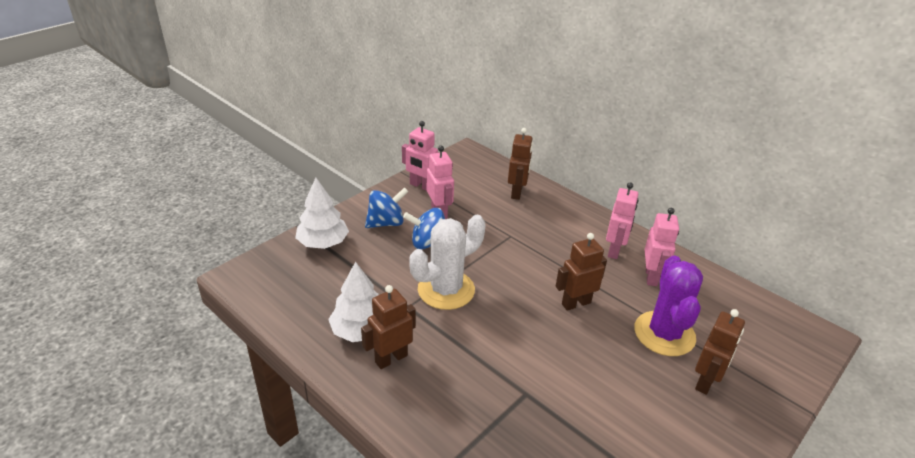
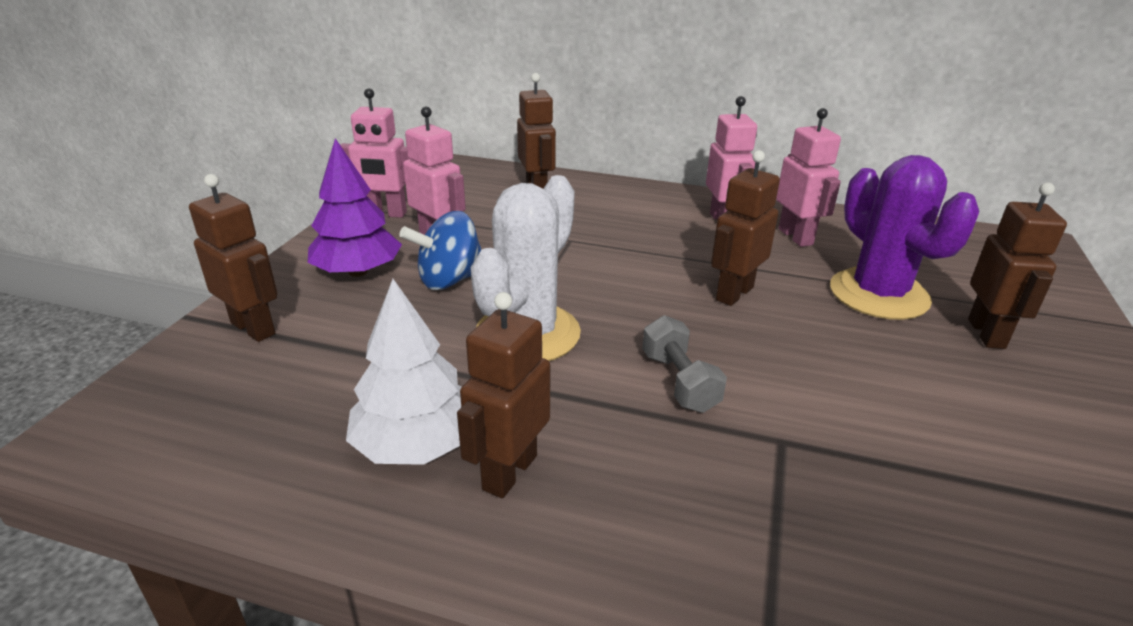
camera: 25 degrees left, 5 degrees down
white tree [295,178,349,249] -> brown robot [189,174,277,342]
blue spinning top [365,187,408,228] -> purple tree [308,138,402,277]
none -> grey dumbbell [642,315,727,413]

